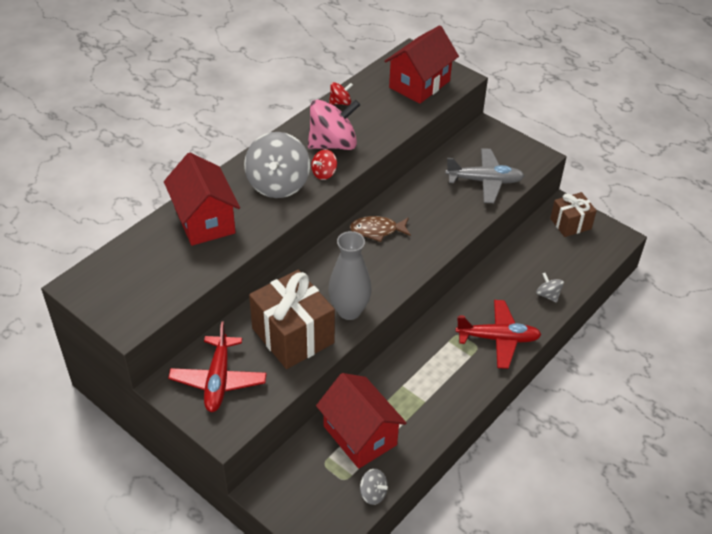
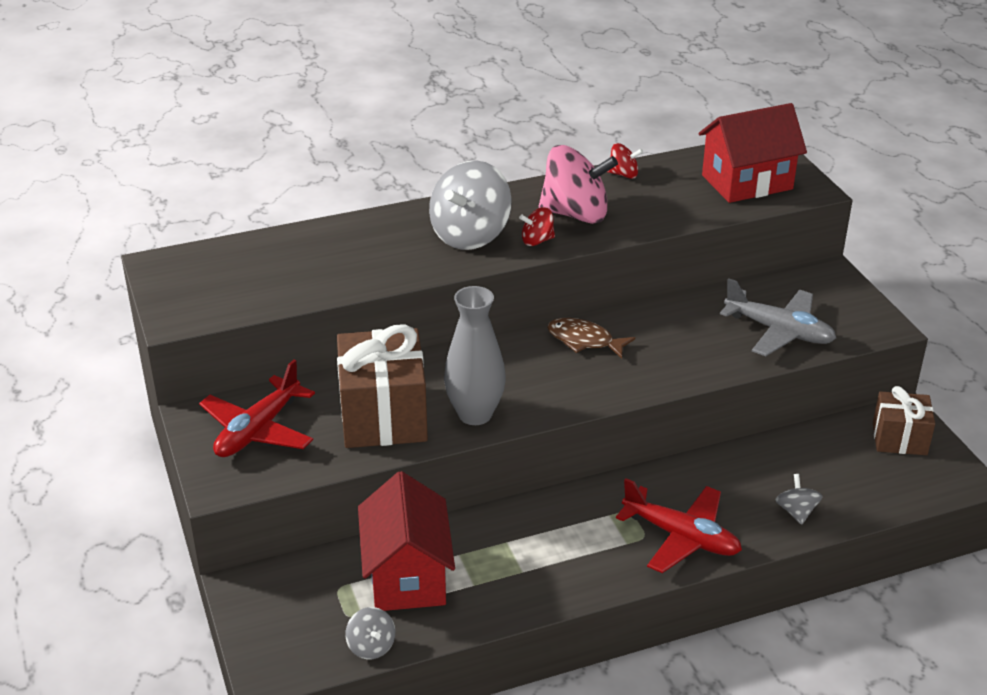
camera: 30 degrees right, 10 degrees down
red house [164,153,240,246] -> none

